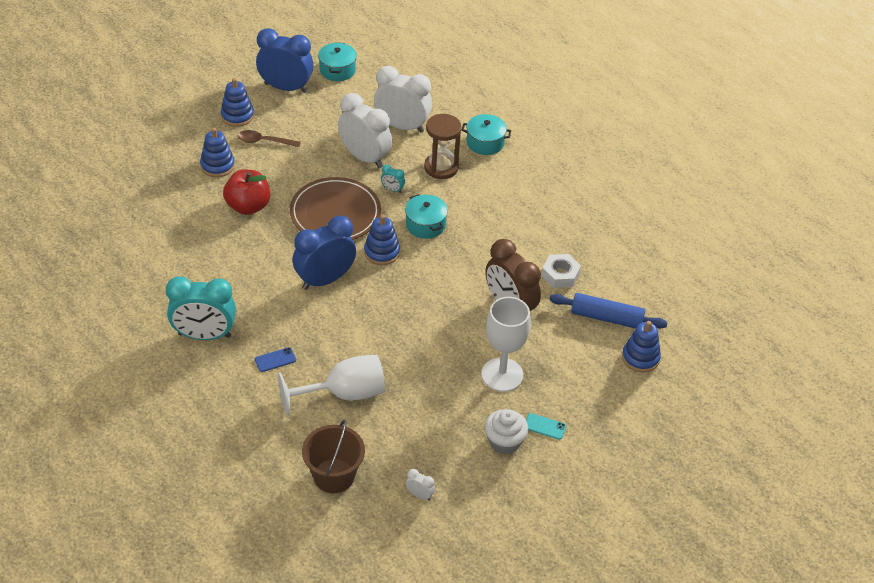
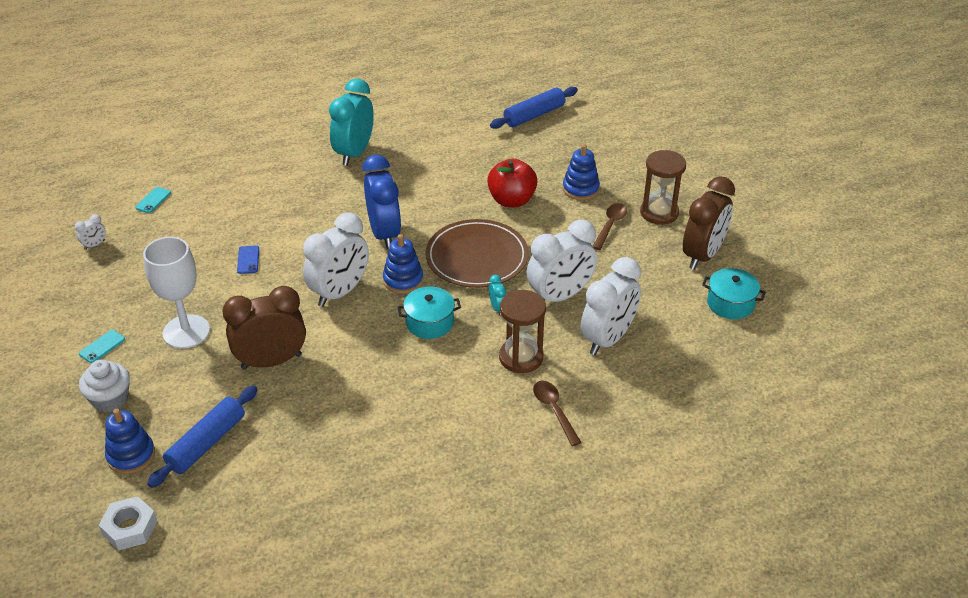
camera: 110 degrees right, 5 degrees down
blue stacking toy [221,78,254,127] -> brown hourglass [640,150,686,225]
blue phone [255,347,296,372] -> blue phone moved to [237,246,259,274]
blue clock [256,28,314,93] -> brown clock [683,176,735,270]
white goblet [278,355,385,416] -> none
brown bucket [302,420,365,493] -> turquoise phone [135,187,171,213]
turquoise clock [381,165,405,193] -> turquoise clock turned 120 degrees clockwise [489,275,506,315]
turquoise pot [462,114,511,155] -> brown spoon [533,381,582,446]
white cupcake [485,409,528,454] -> white cupcake moved to [79,360,130,412]
white nut [541,254,581,288] -> white nut moved to [99,496,157,550]
none -> white clock [303,212,369,307]
none -> blue rolling pin [490,87,578,129]

